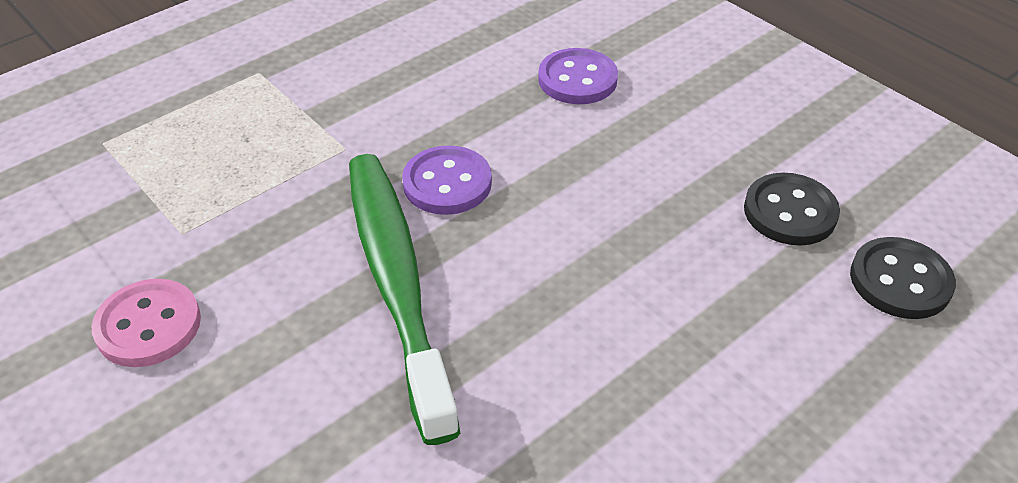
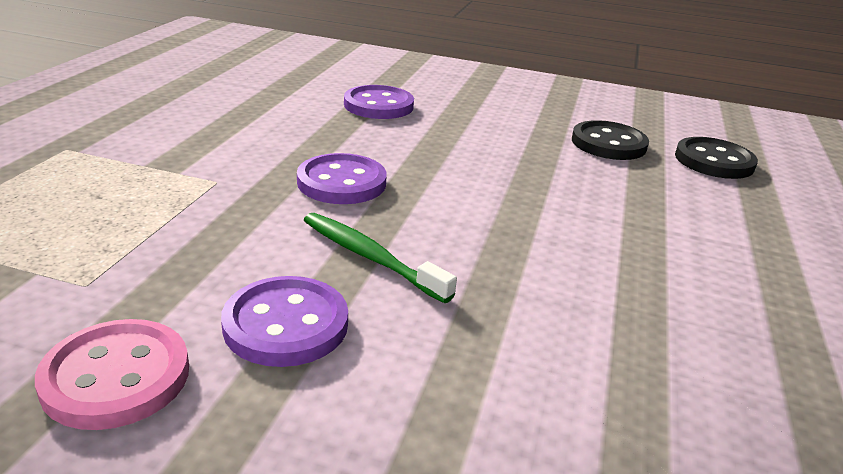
camera: 35 degrees left, 15 degrees down
green toothbrush [349,154,460,445] -> green toothbrush [304,213,457,303], size x0.48
none -> purple button [221,276,348,367]

